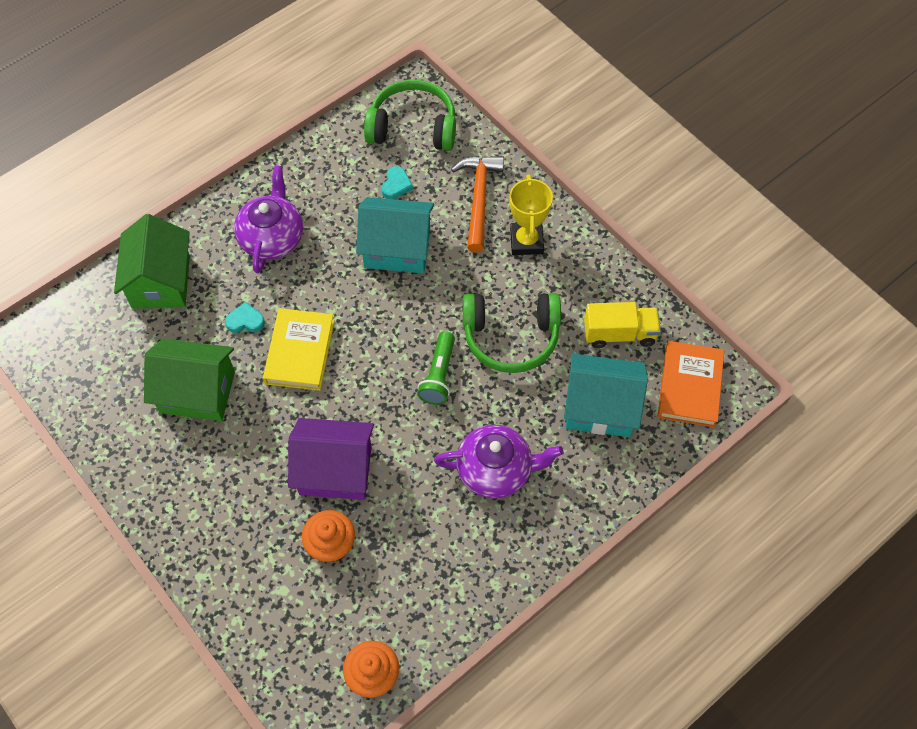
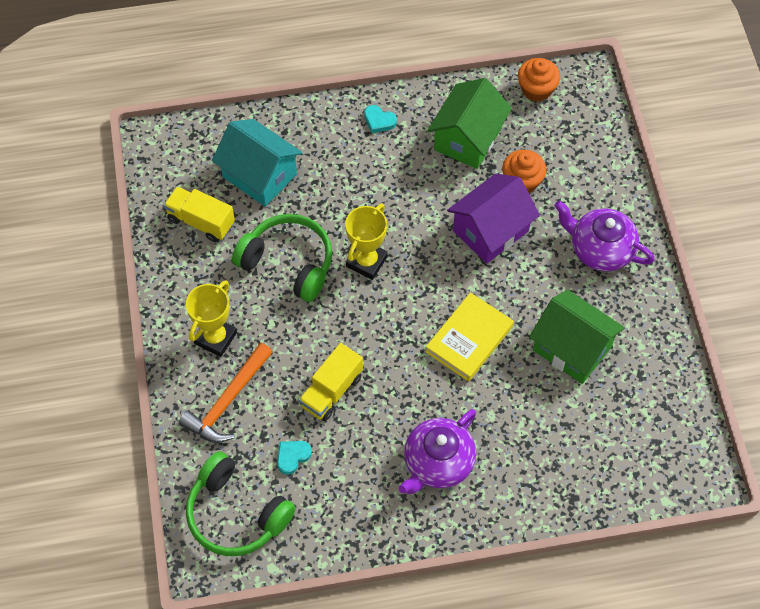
camera: 150 degrees left, 0 degrees up
green house [114,214,190,309] -> green house moved to [427,78,512,169]
turquoise heart [225,302,265,333] -> turquoise heart moved to [364,105,397,133]
purple house [288,418,374,500] -> purple house turned 75 degrees counterclockwise [447,173,540,264]
turquoise house [356,197,434,273] -> yellow truck [299,343,363,421]
green flashlight [417,331,455,405] -> yellow trophy [345,204,388,280]
purple teapot [434,424,563,499] -> purple teapot moved to [554,201,654,271]
orange book [658,341,724,428] -> none

